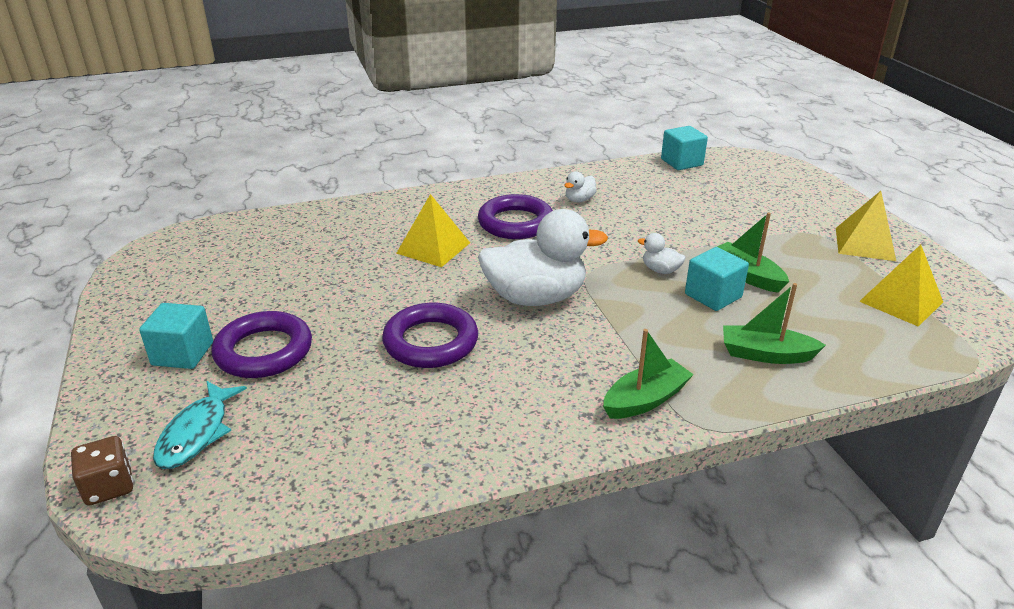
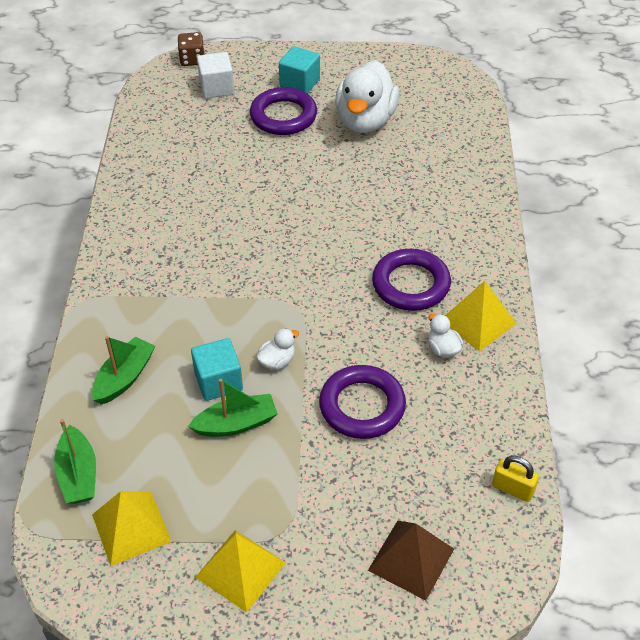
camera: 110 degrees right, 15 degrees up
turquoise fish [153,381,247,469] -> white cube [197,52,234,99]
purple ring [382,303,478,368] -> purple ring moved to [319,365,406,439]
yellow pyramid [396,194,470,267] -> yellow pyramid moved to [445,281,516,352]
white duck [478,209,608,306] -> white duck moved to [335,60,399,133]
green boat [603,329,694,419] -> green boat moved to [54,419,96,504]
turquoise cube [661,126,708,170] -> yellow padlock [492,456,539,502]
none -> brown pyramid [368,521,454,601]

